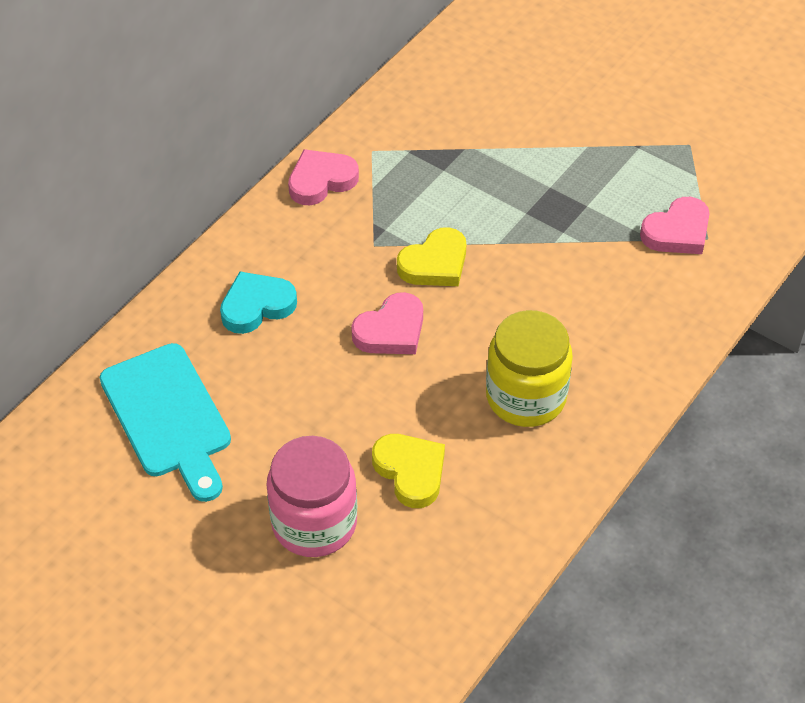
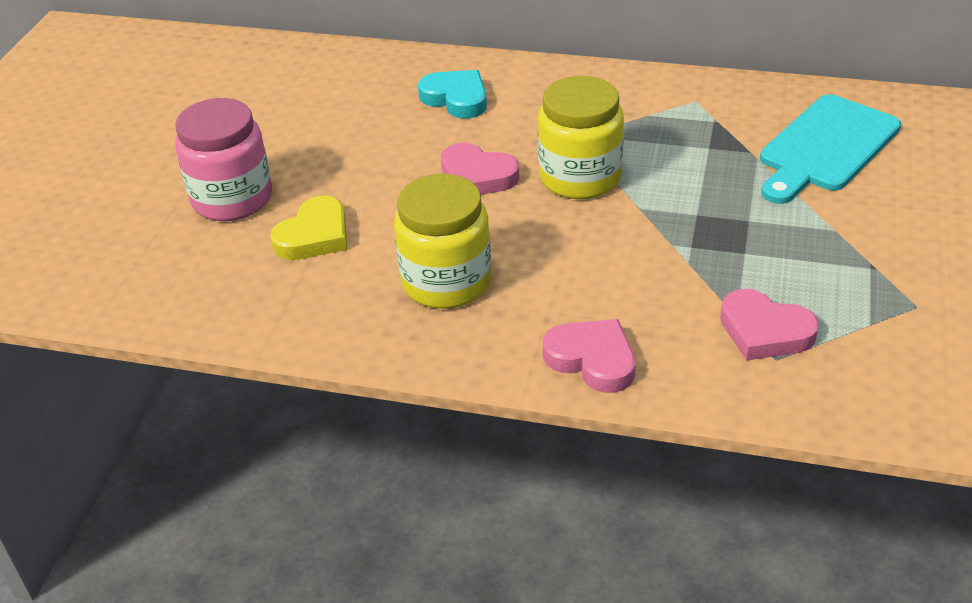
camera: 70 degrees right, 10 degrees down
turquoise cutting board [100,343,231,502] -> turquoise cutting board moved to [760,94,901,204]
pink heart [288,149,359,205] -> pink heart moved to [543,319,635,393]
yellow heart [397,227,466,286] -> yellow jar [538,76,624,199]

